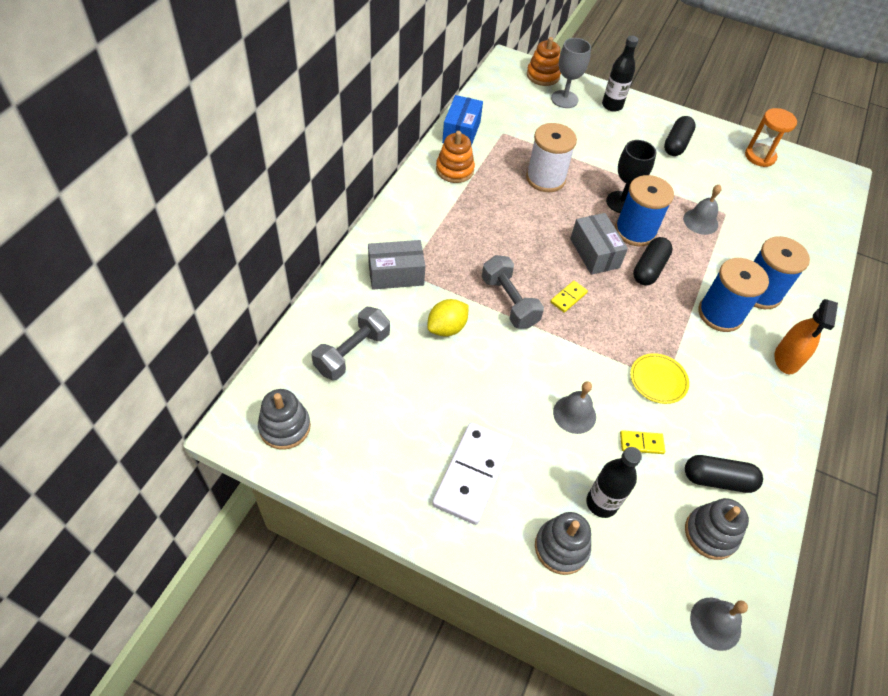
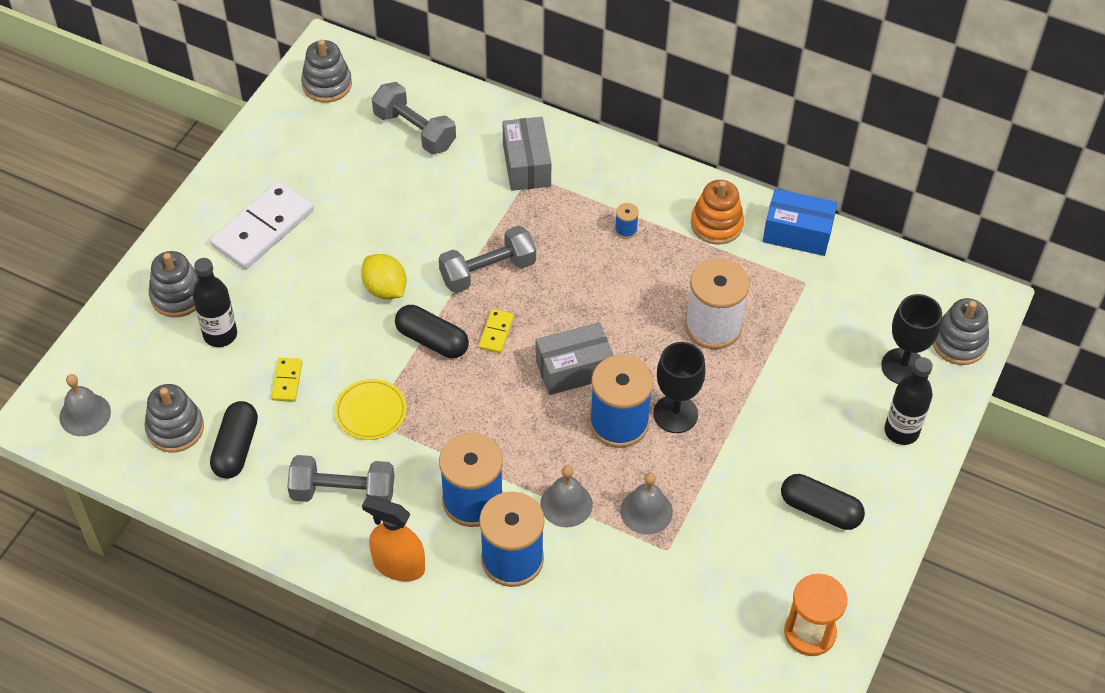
camera: 95 degrees right, 0 degrees up
yellow lemon [427,299,469,337] -> yellow lemon moved to [361,254,406,299]
white domino [432,423,512,525] -> white domino turned 75 degrees counterclockwise [210,181,314,269]
orange stacking toy [527,37,561,86] -> grey stacking toy [933,298,989,365]
yellow domino [550,281,588,313] -> yellow domino turned 60 degrees clockwise [479,309,514,353]
grey goblet [551,38,591,108] -> black goblet [881,294,942,384]
grey bell [553,381,596,434] -> grey bell moved to [540,465,593,527]
black capsule [633,237,673,286] -> black capsule moved to [395,305,469,358]
none -> grey dumbbell [287,455,394,502]
none -> blue spool [615,203,639,239]

